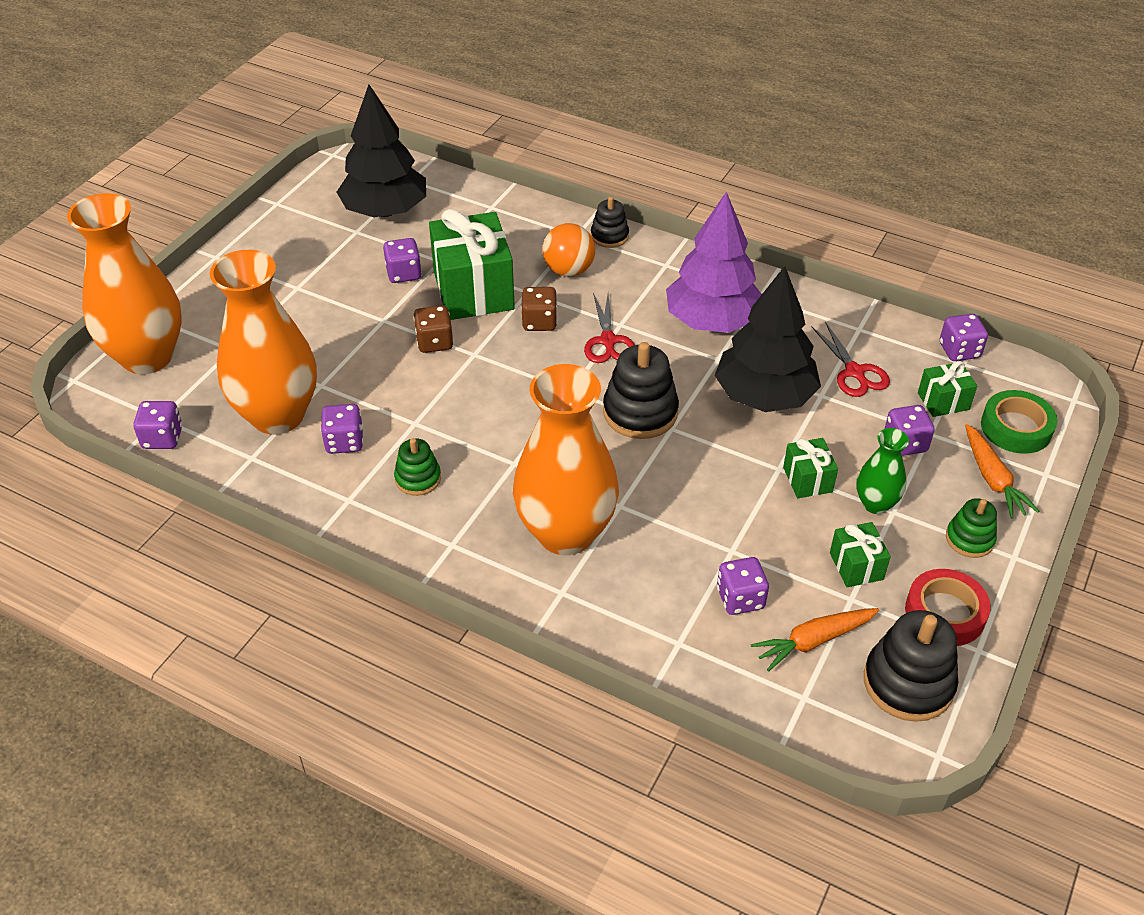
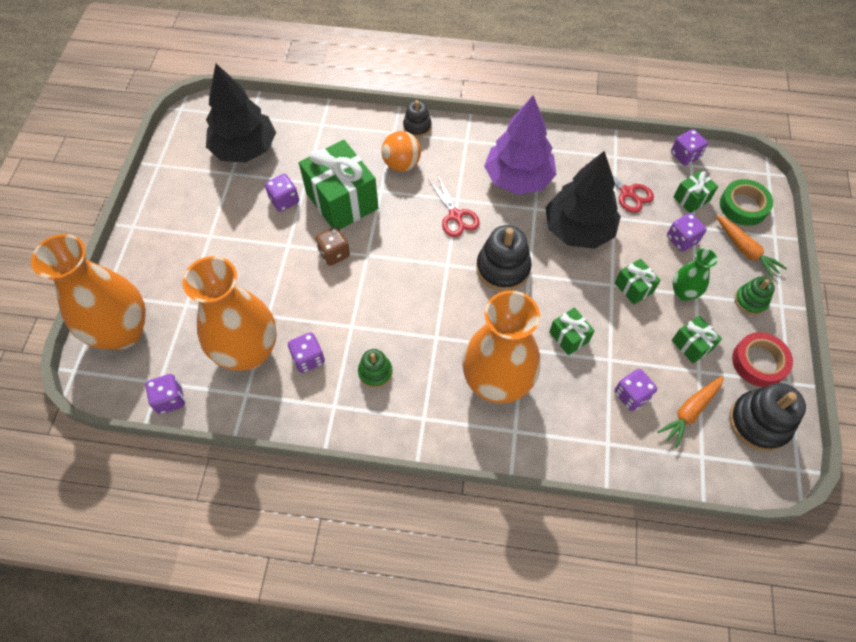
camera: 20 degrees left, 15 degrees up
brown dice [521,287,557,331] -> none
none -> green gift [549,307,595,355]

